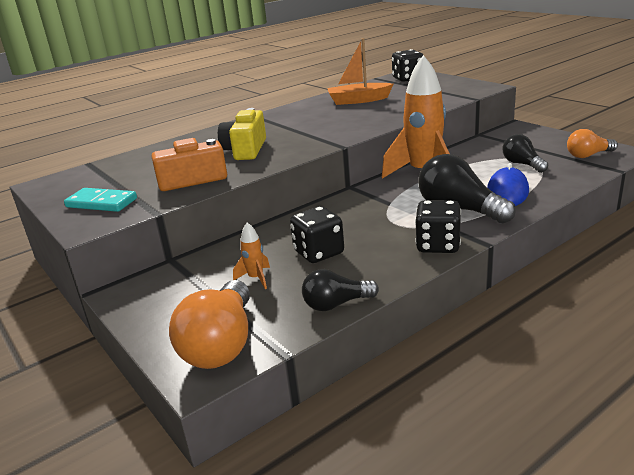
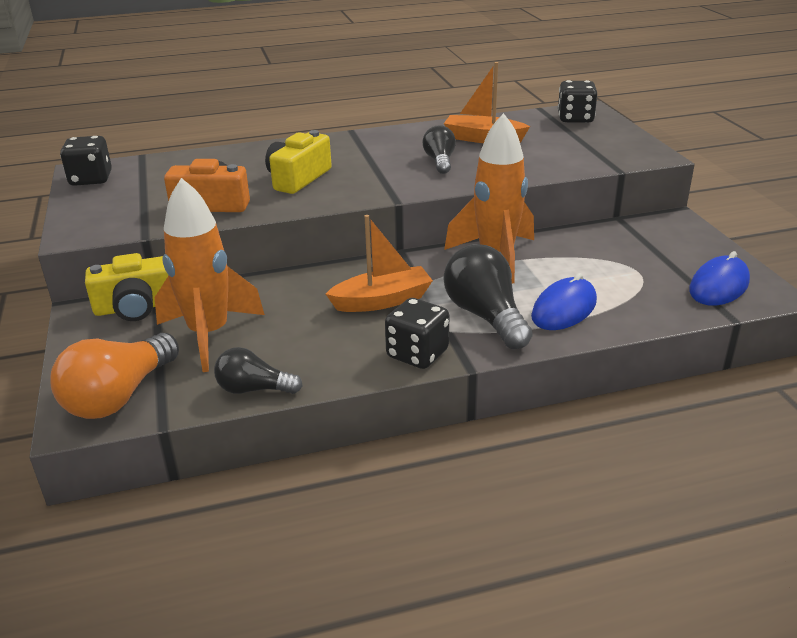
camera: 20 degrees right, 5 degrees up
turquoise domino [64,188,137,212] -> none
orange rocket [233,223,270,289] -> orange rocket [155,178,265,372], size x2.42
black dice [290,206,344,263] -> black dice moved to [60,136,112,186]
black light bulb [502,134,548,173] -> black light bulb moved to [422,125,456,174]
orange light bulb [567,129,618,158] -> blue mouse [689,251,750,306]
none -> yellow camera [85,253,168,321]
none -> orange boat [326,215,433,312]

